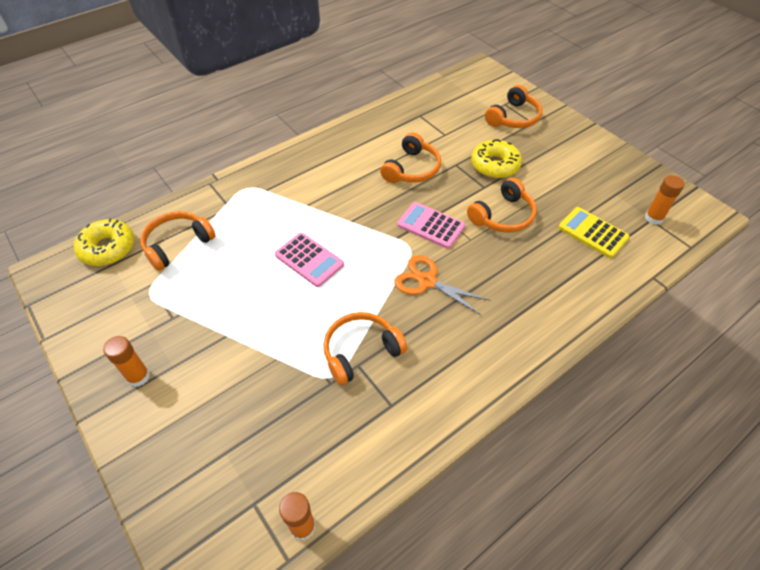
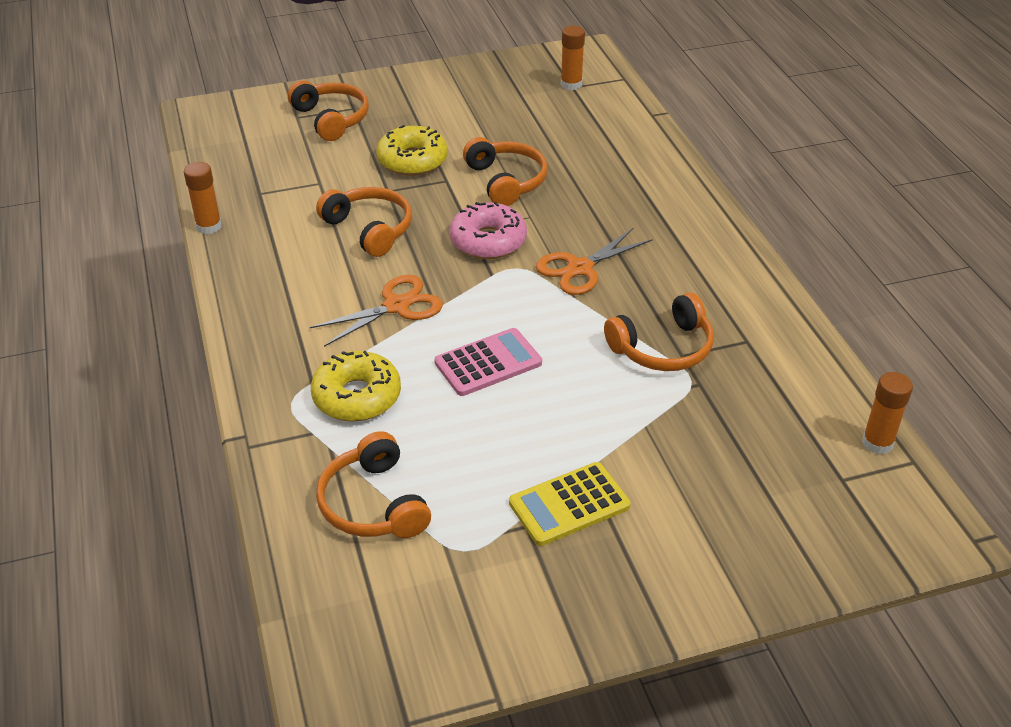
camera: 70 degrees left, 10 degrees down
yellow donut [74,218,134,266] -> yellow donut moved to [311,351,401,421]
orange glue stick [103,336,150,387] -> orange glue stick moved to [184,162,222,234]
orange headphones [323,312,407,385] -> orange headphones turned 105 degrees counterclockwise [604,292,714,371]
pink calculator [397,202,465,249] -> pink donut [449,202,527,259]
yellow calculator [558,207,630,258] -> yellow calculator moved to [509,462,631,546]
none -> orange scissors [310,275,443,347]

